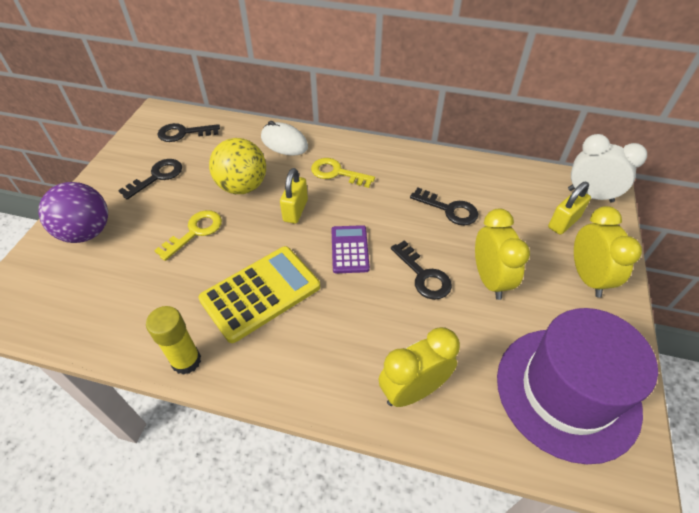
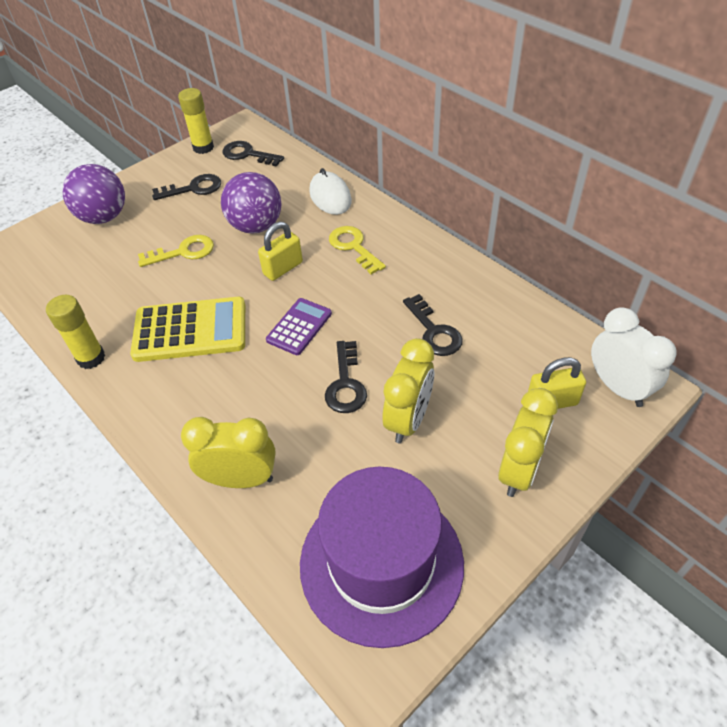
camera: 35 degrees right, 0 degrees up
yellow ball [209,138,266,194] -> purple ball [221,172,281,234]
none -> yellow glue stick [178,88,214,154]

